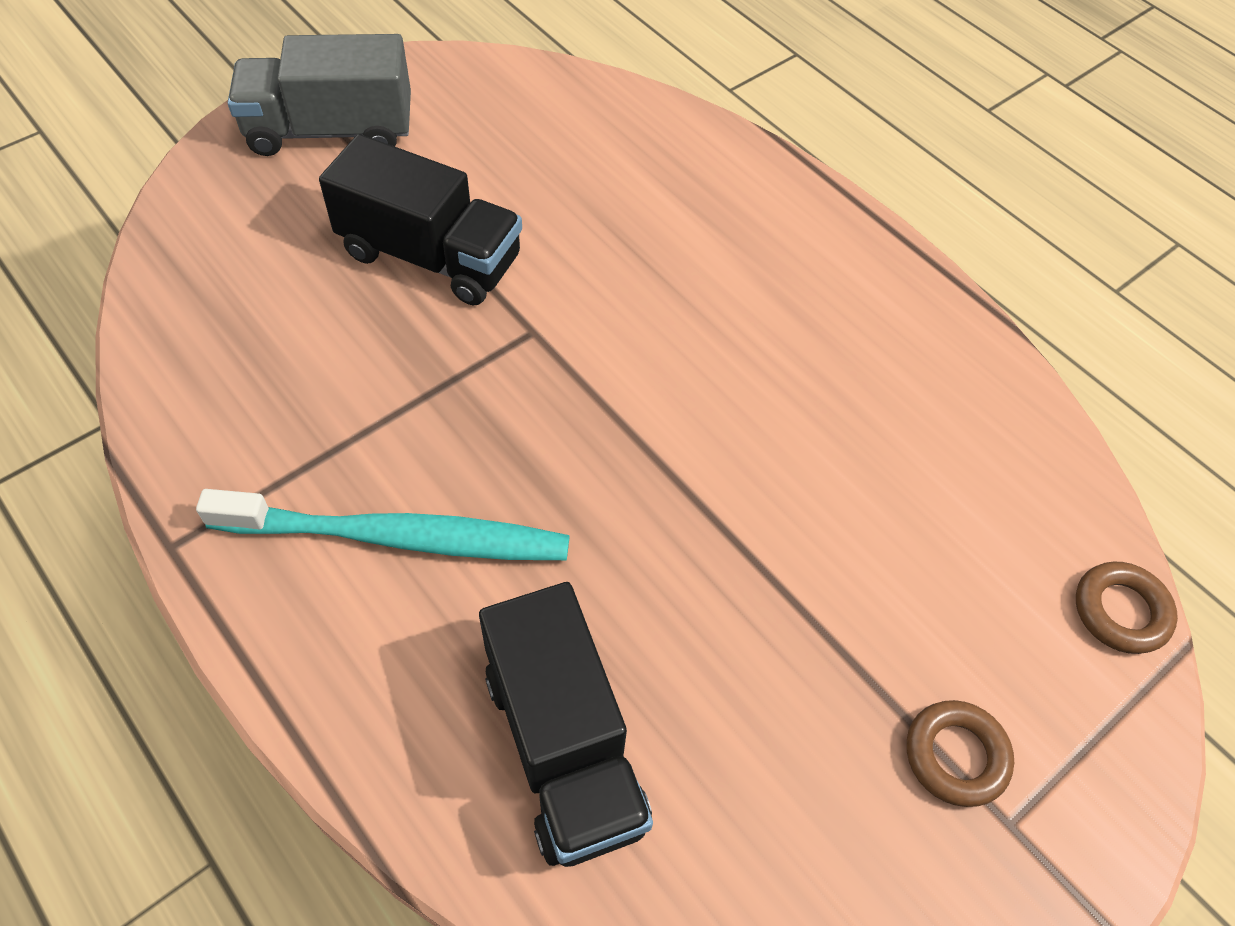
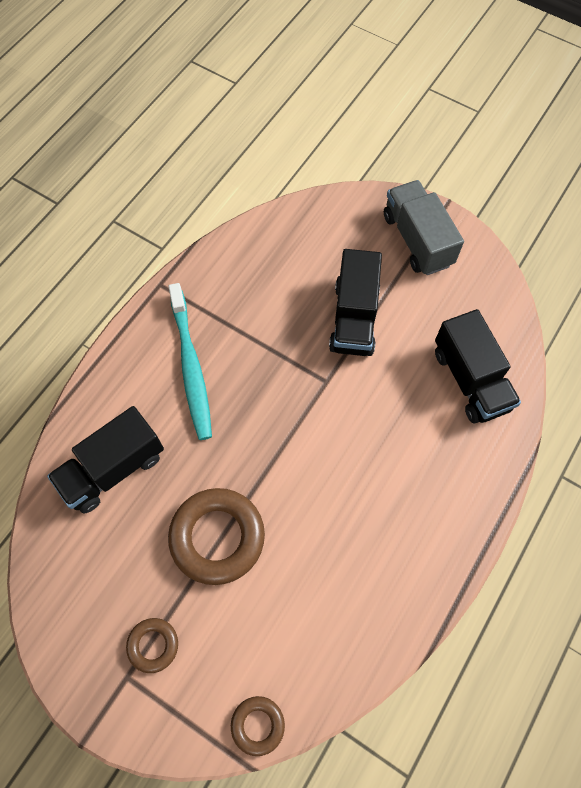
camera: 75 degrees right, 10 degrees up
none -> brown ring [168,488,265,585]
none -> black truck [435,309,521,424]

